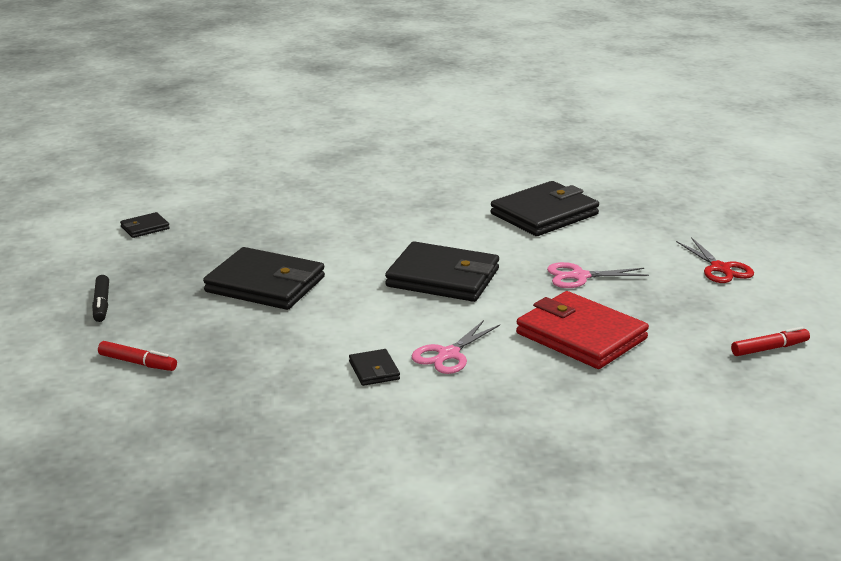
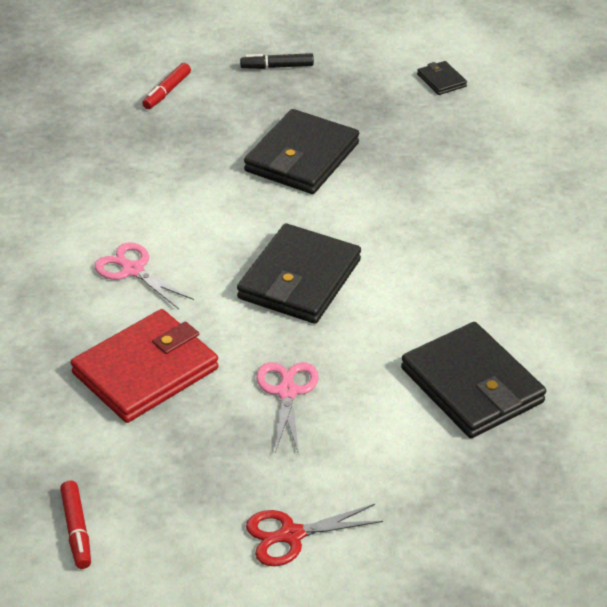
camera: 95 degrees right, 15 degrees up
black wallet [349,349,400,386] -> none

